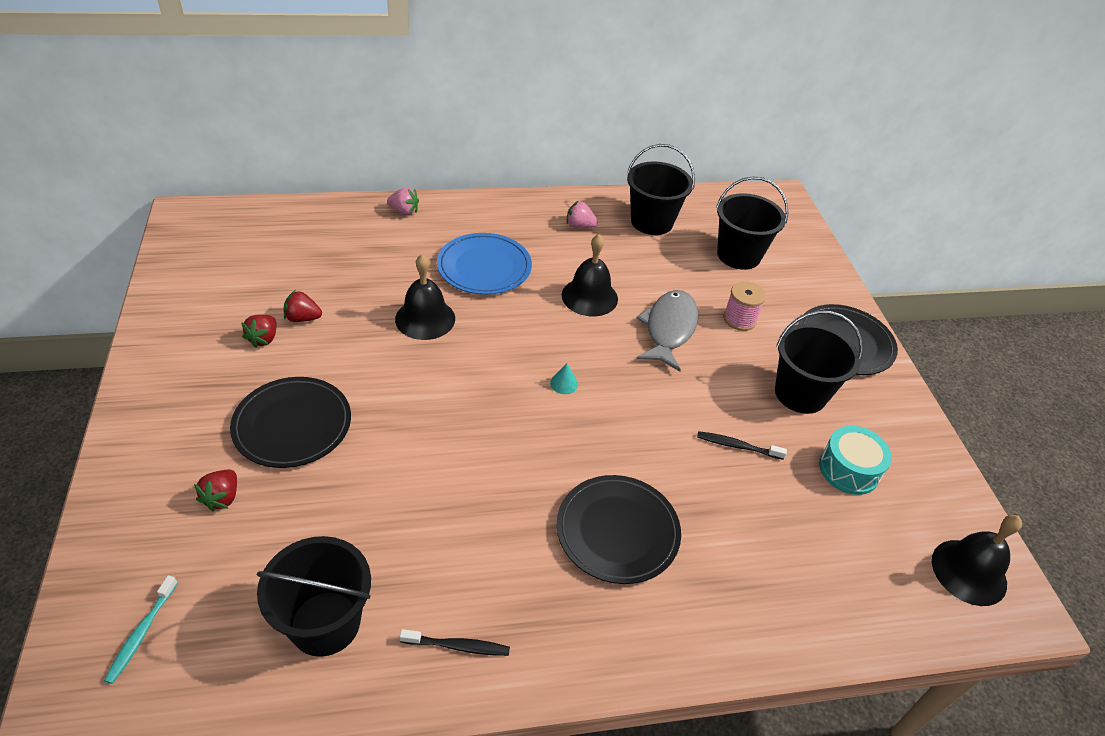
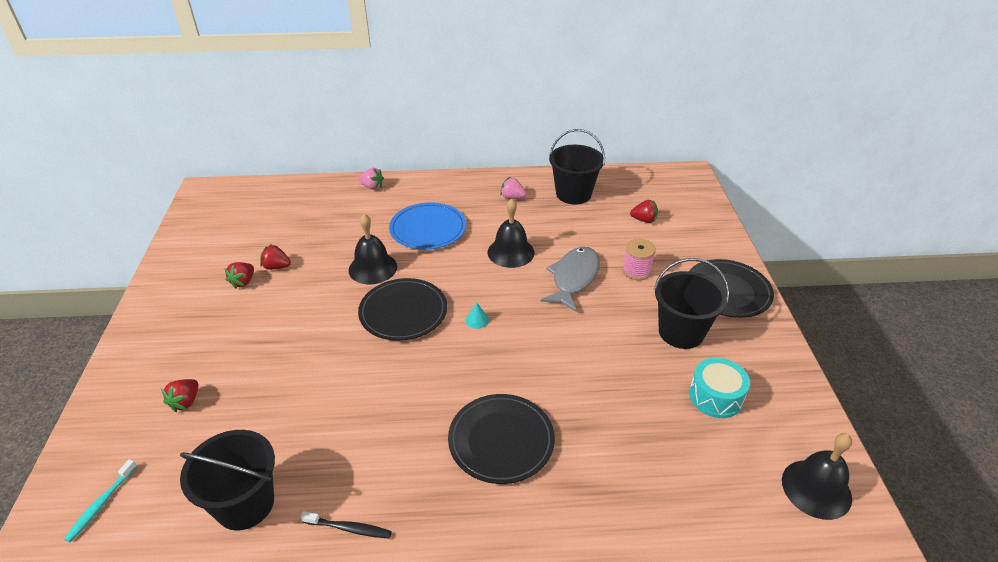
camera: 10 degrees right, 5 degrees down
black plate [230,377,351,468] -> black plate moved to [358,278,447,341]
black toothbrush [697,431,787,460] -> none
black bucket [716,176,788,270] -> red strawberry [630,200,658,223]

